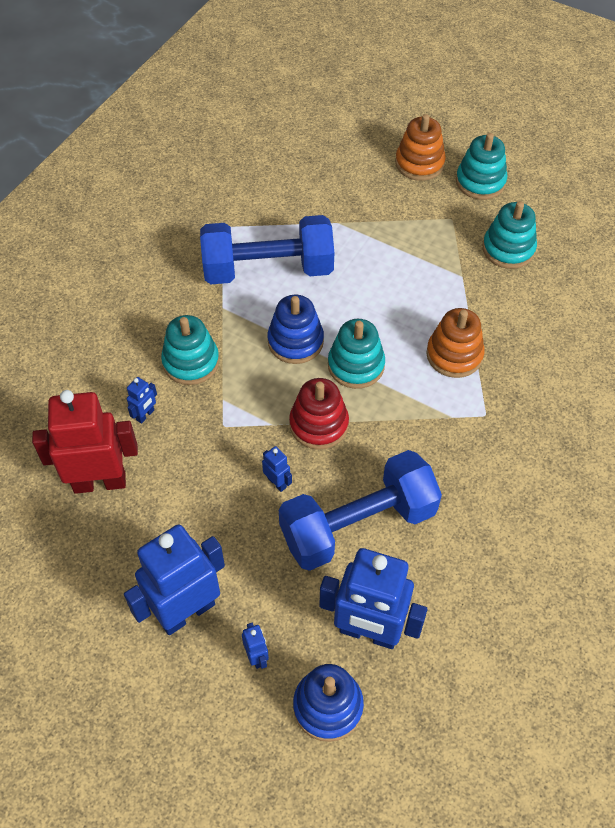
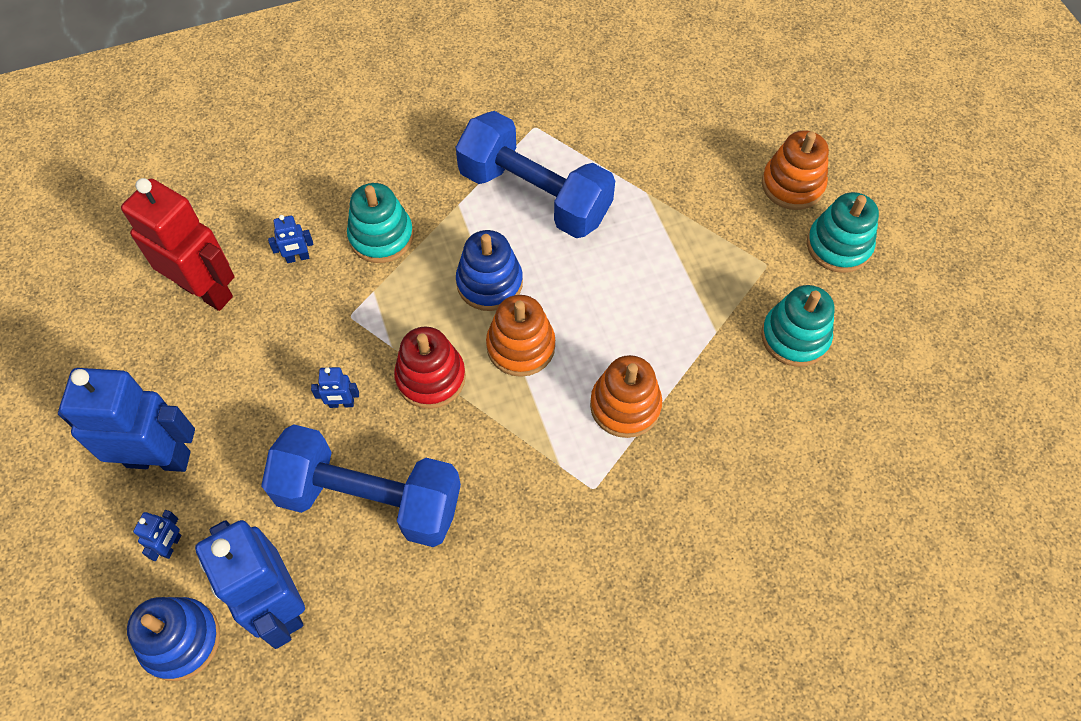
camera: 40 degrees right, 5 degrees up
blue robot [262,446,292,492] -> blue robot turned 90 degrees clockwise [311,367,359,408]
turquoise stacking toy [328,319,385,389] -> orange stacking toy [486,295,555,377]

